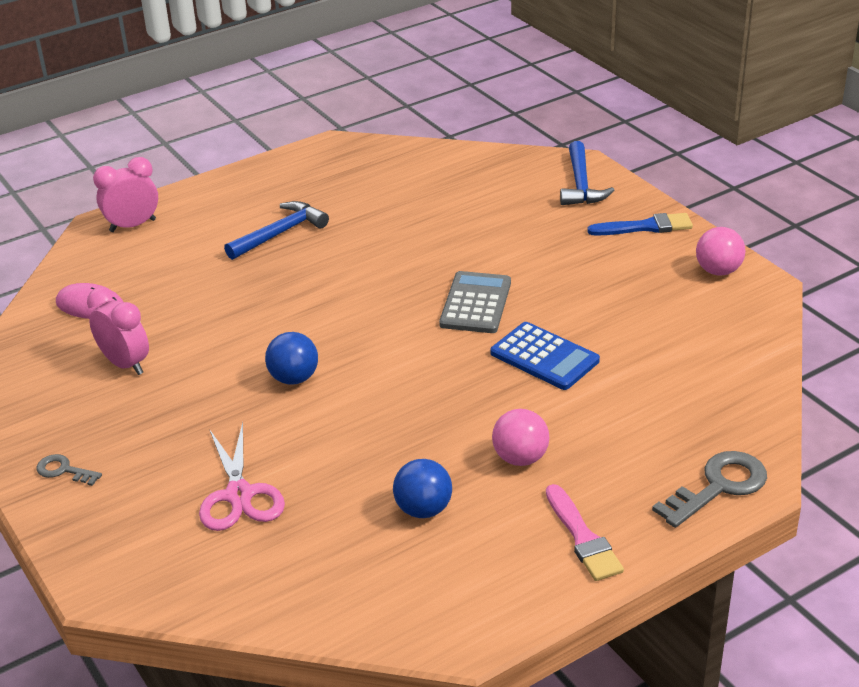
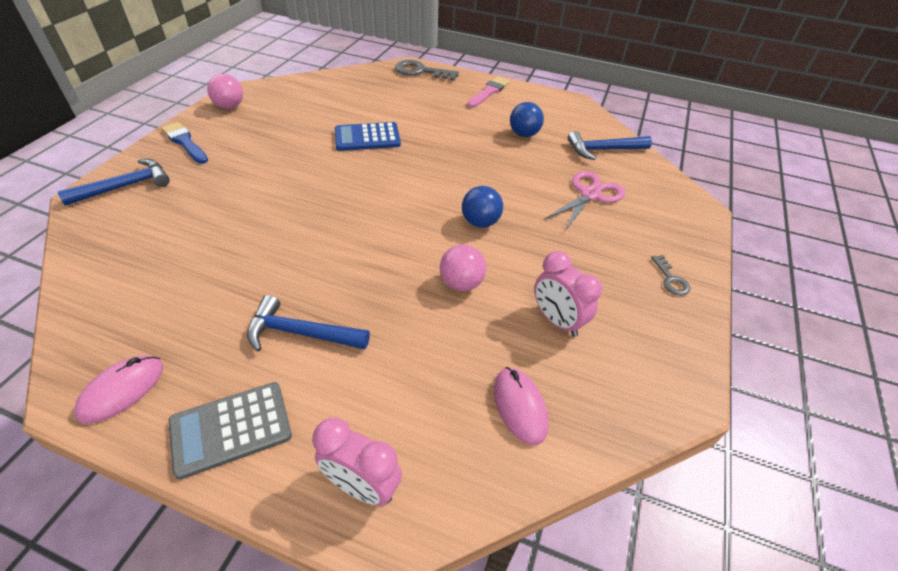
camera: 130 degrees left, 10 degrees up
pink clock [87,287,149,375] -> pink clock turned 45 degrees counterclockwise [534,251,602,337]
grey calculator [439,271,511,333] -> grey calculator moved to [169,382,292,480]
blue calculator [490,322,600,390] -> blue calculator turned 105 degrees counterclockwise [335,122,401,151]
pink ball [492,409,549,466] -> pink ball moved to [440,244,486,291]
none -> pink mouse [74,356,163,424]
none -> blue hammer [568,131,652,160]

